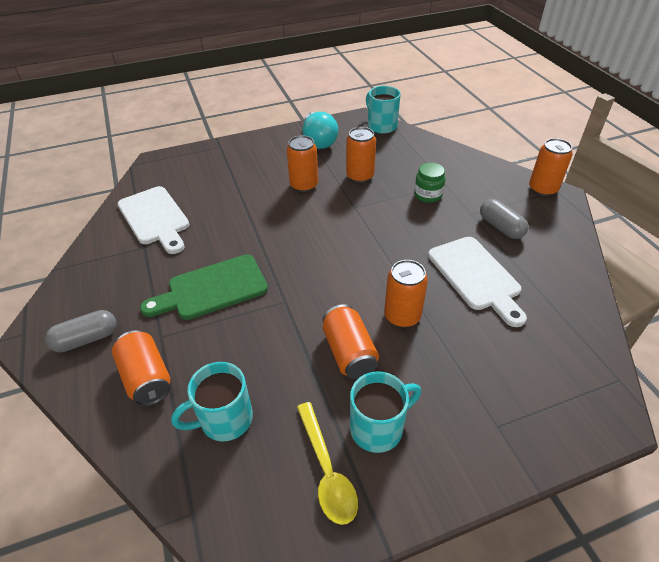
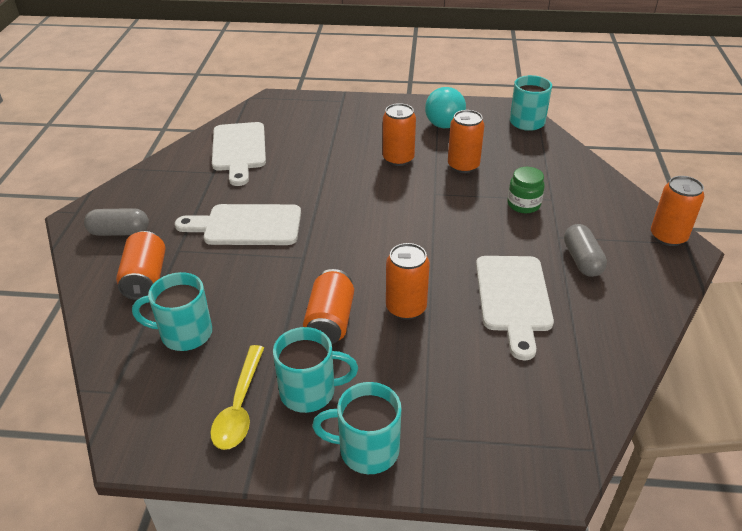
camera: 25 degrees right, 5 degrees down
green cutting board [140,254,268,320] -> white cutting board [175,204,301,245]
none -> turquoise mug [312,382,401,474]

